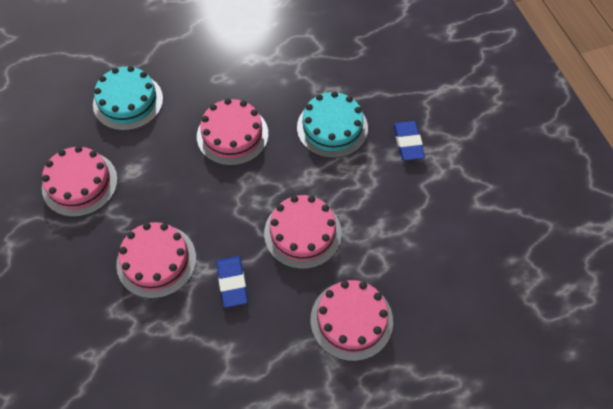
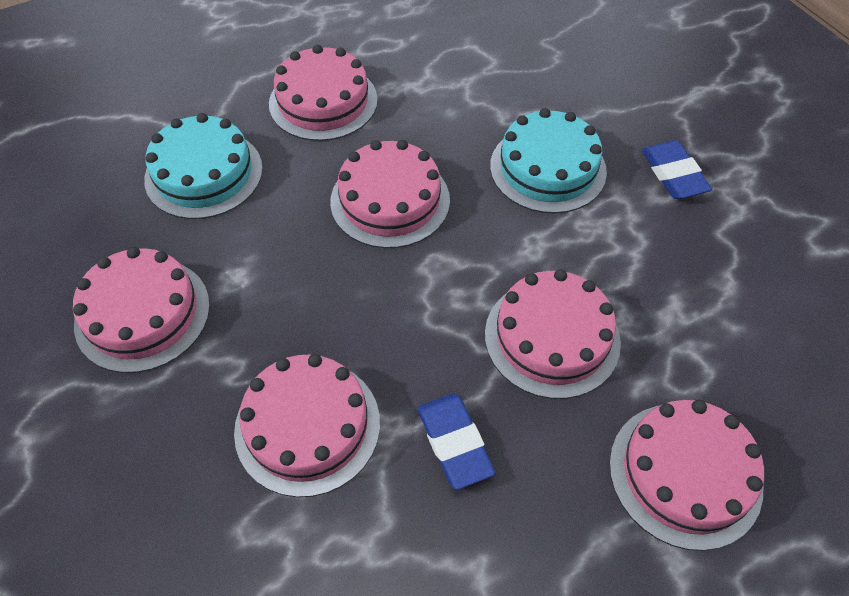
camera: 10 degrees left, 5 degrees down
none -> pink cake [269,45,378,141]

